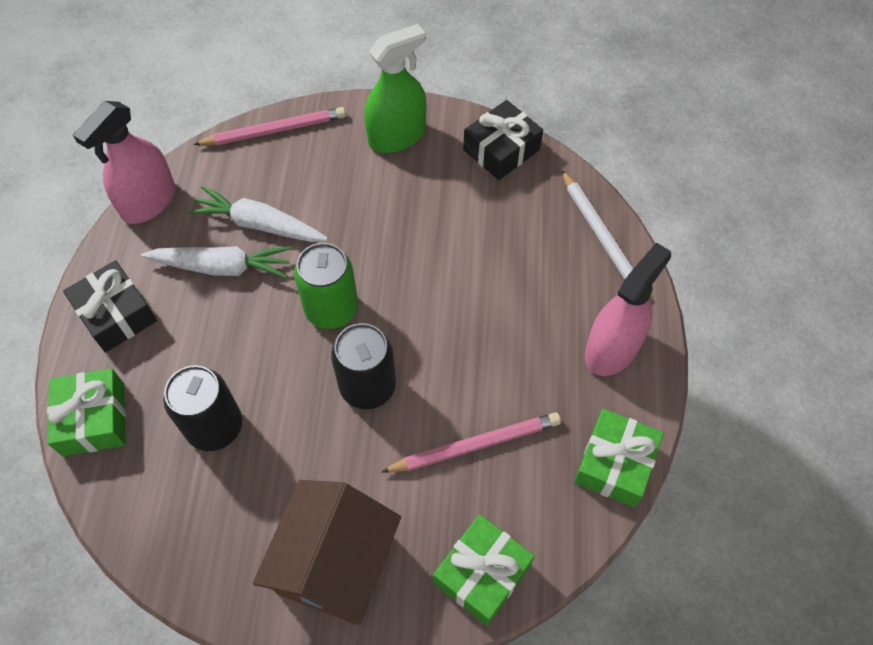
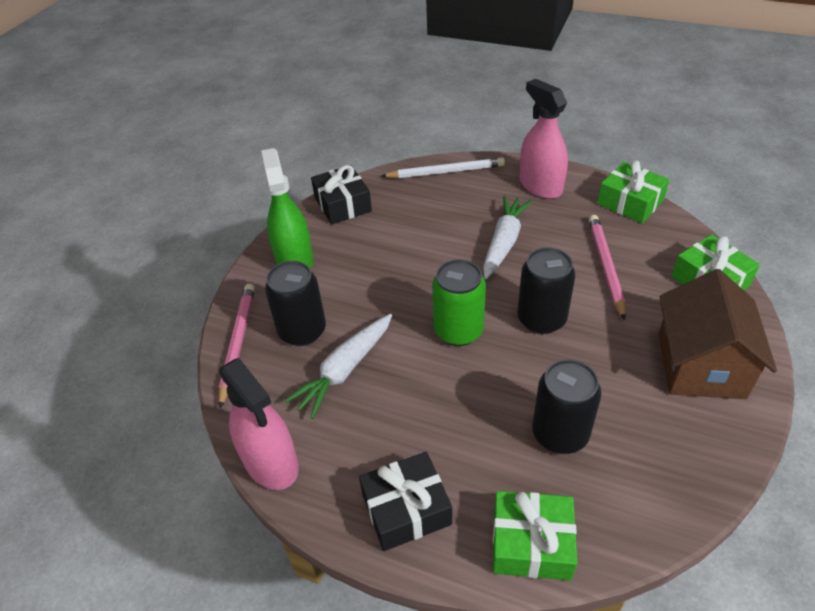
camera: 70 degrees left, 15 degrees down
white carrot [141,246,292,278] -> white carrot moved to [483,196,532,279]
brown house [253,480,401,625] -> brown house turned 60 degrees clockwise [658,269,777,399]
none -> black can [265,261,326,346]

